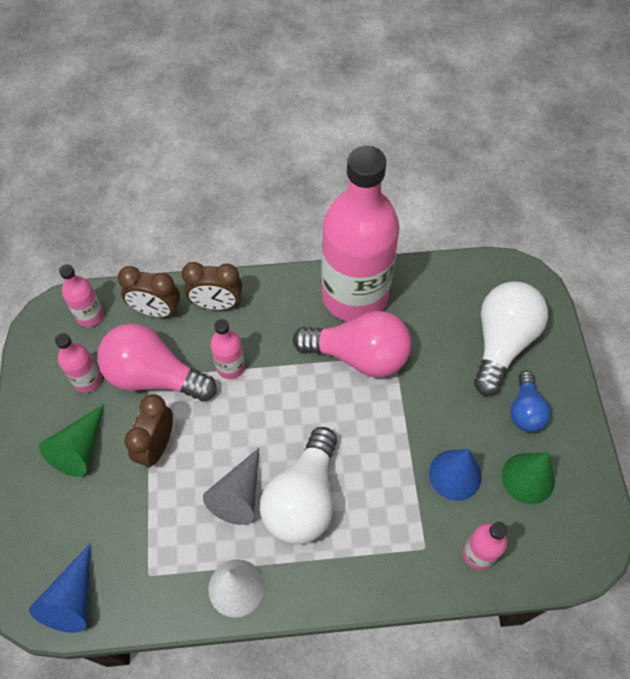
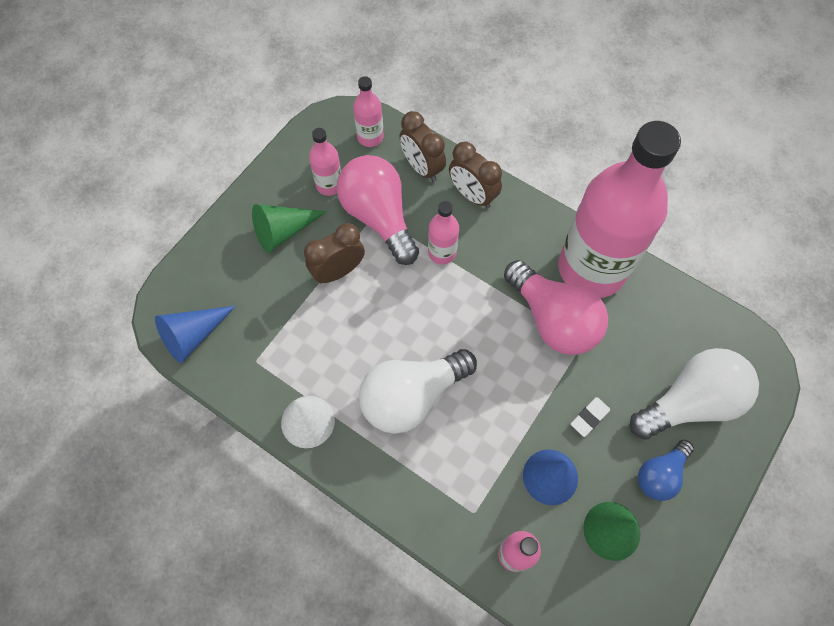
camera: 40 degrees right, 5 degrees up
grey cone [203,448,259,525] -> none
none -> white eraser [571,397,610,437]

